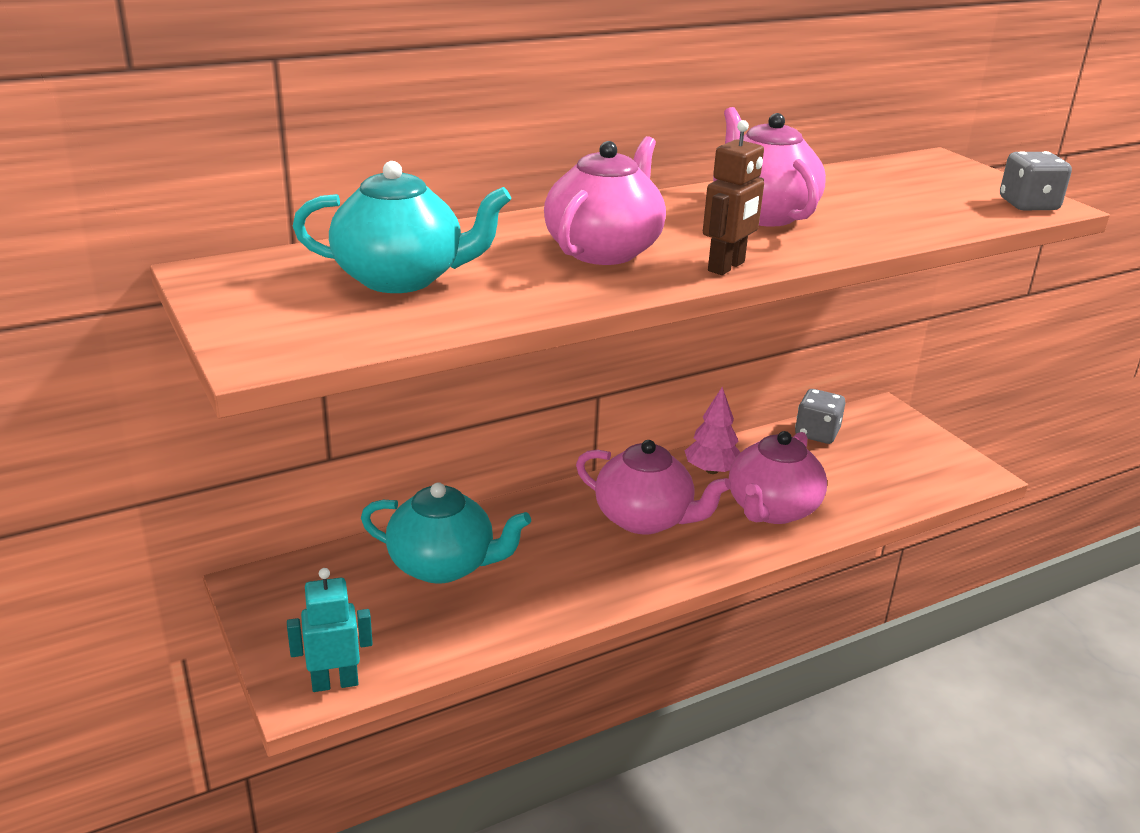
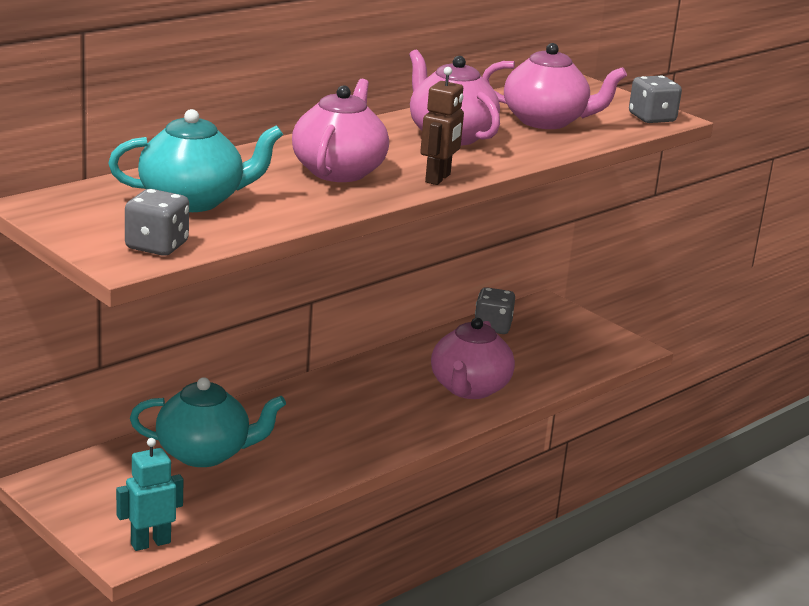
camera: 15 degrees left, 5 degrees down
pink teapot [576,440,731,534] -> pink teapot moved to [482,43,627,129]
pink tree [685,387,741,474] -> none
none -> grey dice [125,189,189,256]

